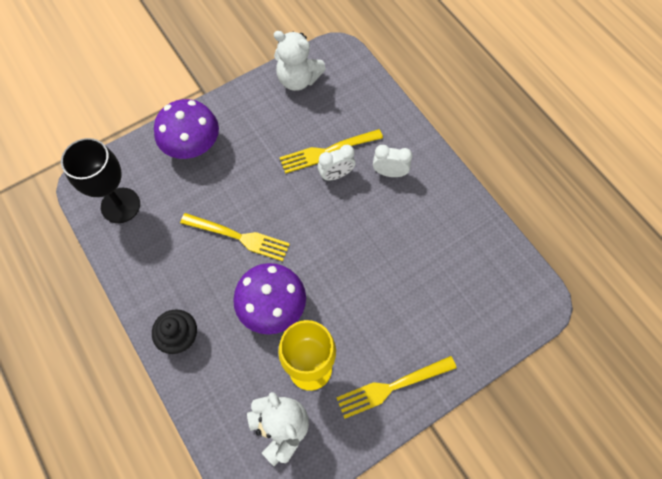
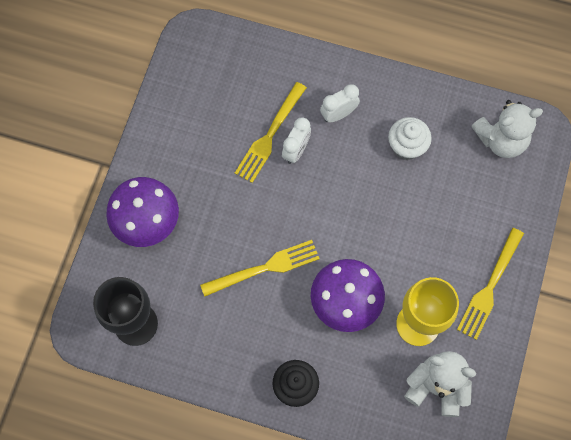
camera: 40 degrees left, 5 degrees up
white teddy bear [274,31,326,91] -> white teddy bear moved to [471,100,543,158]
none -> white cupcake [388,117,432,160]

